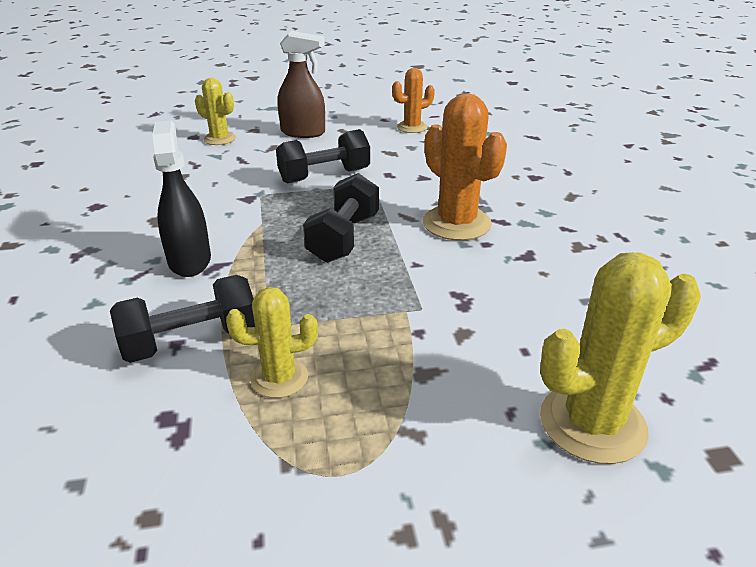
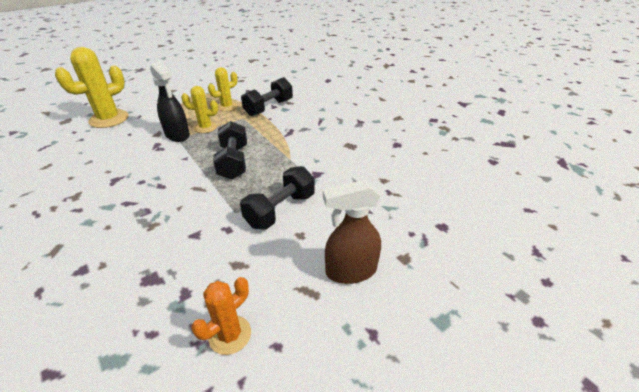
camera: 155 degrees right, 5 degrees up
black spray bottle [152,121,211,277] -> black spray bottle moved to [150,61,190,142]
yellow cactus [195,78,236,145] -> yellow cactus moved to [181,86,218,133]
orange cactus [423,93,507,241] -> none

